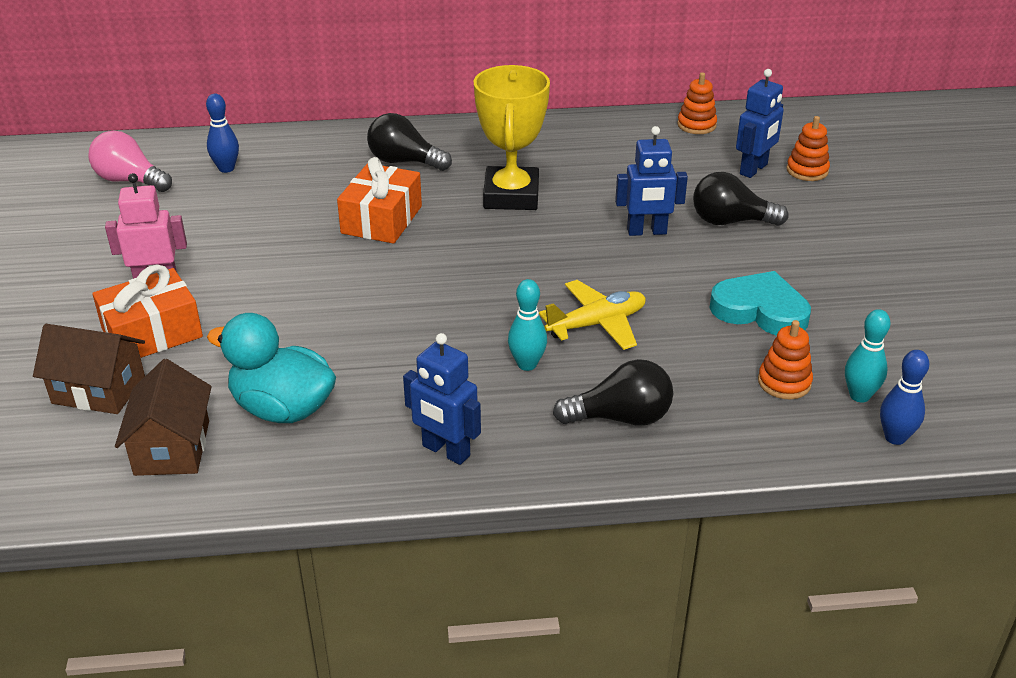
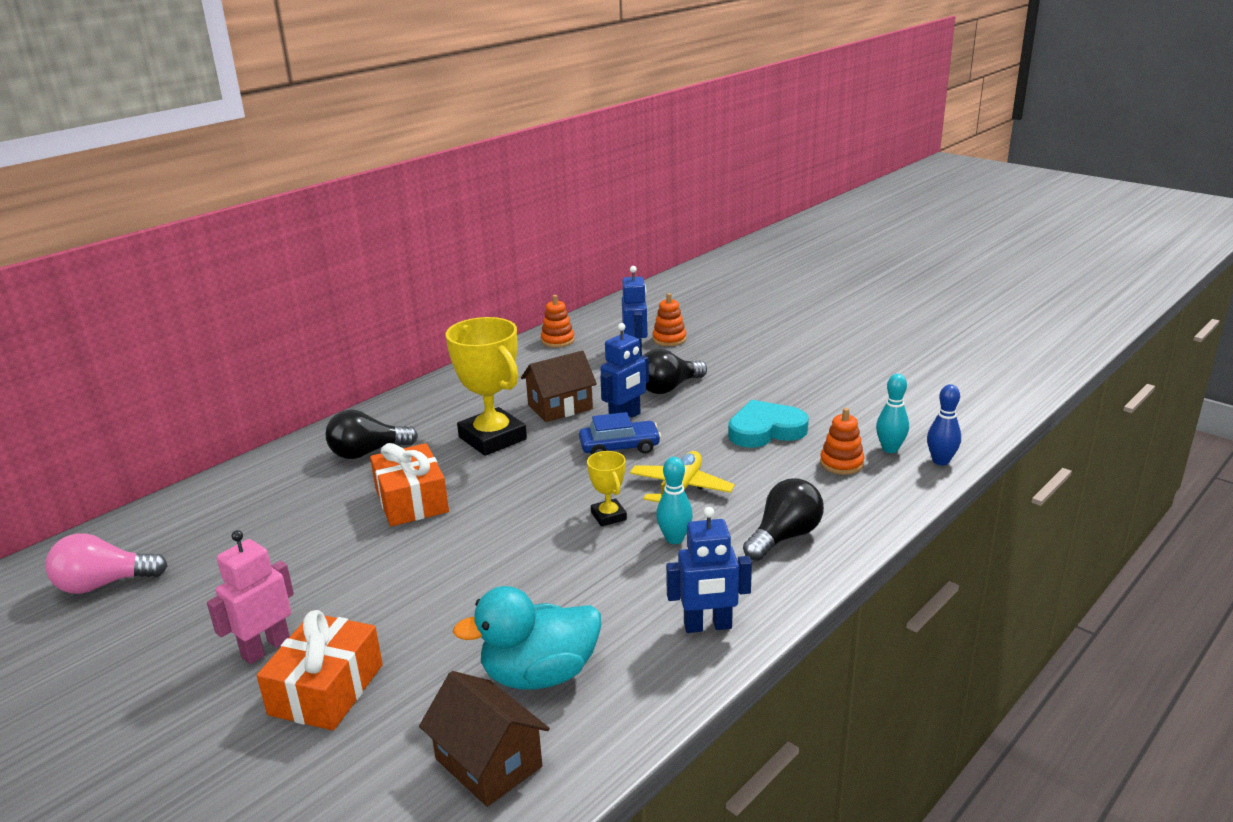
camera: 40 degrees left, 10 degrees down
brown house [33,324,145,414] -> brown house moved to [521,350,597,422]
blue bowling pin [206,94,239,173] -> none
none -> blue car [579,412,661,455]
none -> yellow trophy [587,451,627,527]

